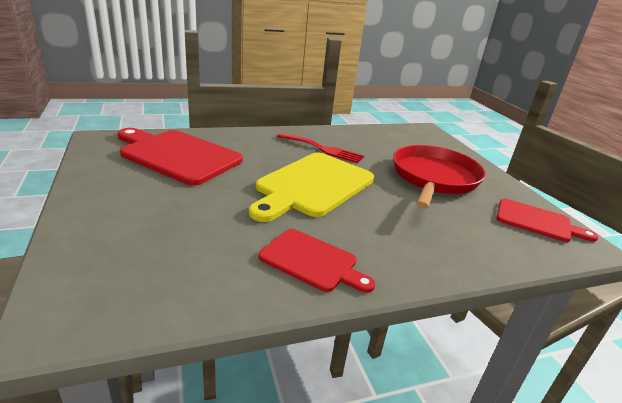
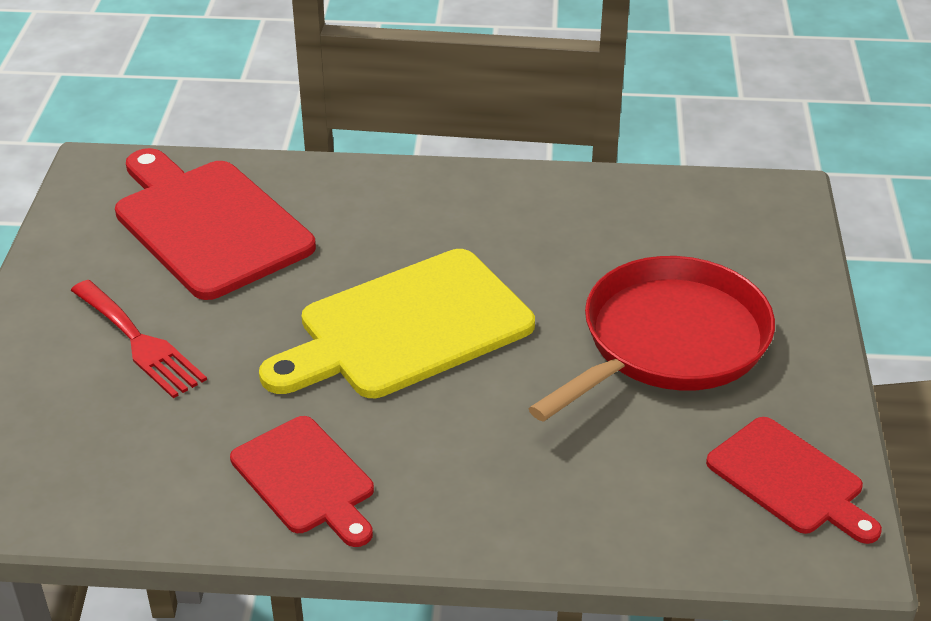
camera: 25 degrees right, 10 degrees up
red fork [277,133,364,163] -> red fork moved to [70,280,207,398]

